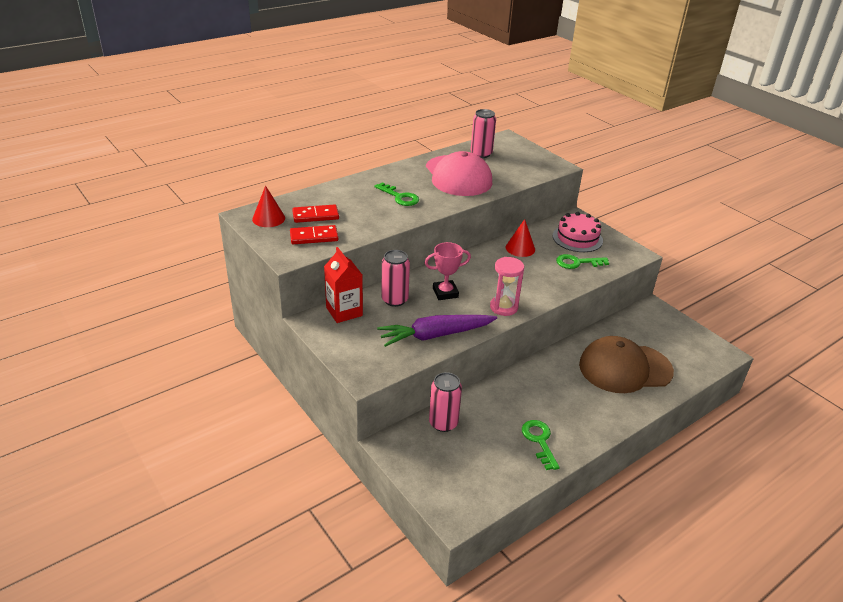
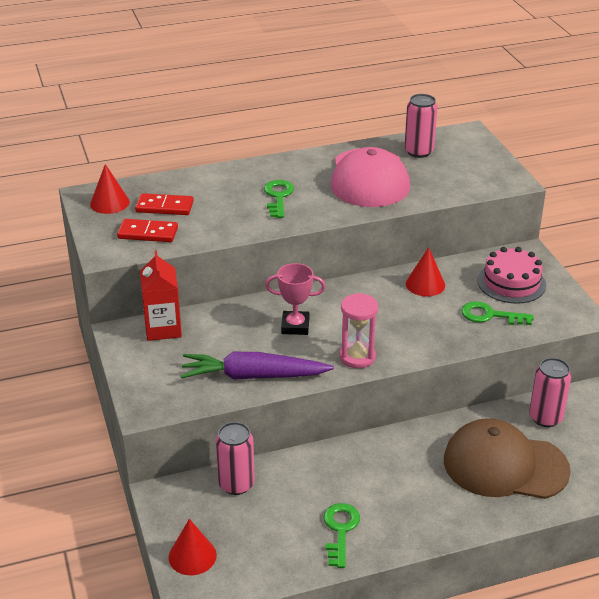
camera: 20 degrees right, 0 degrees up
green key [375,182,419,206] -> green key turned 150 degrees counterclockwise [264,180,294,218]
pink can [381,250,410,307] -> pink can moved to [529,358,571,427]
none -> red cone [169,519,217,575]

